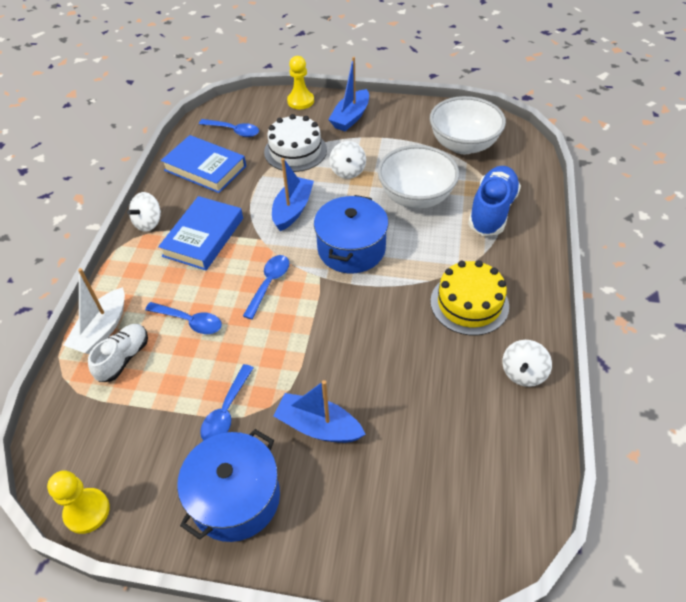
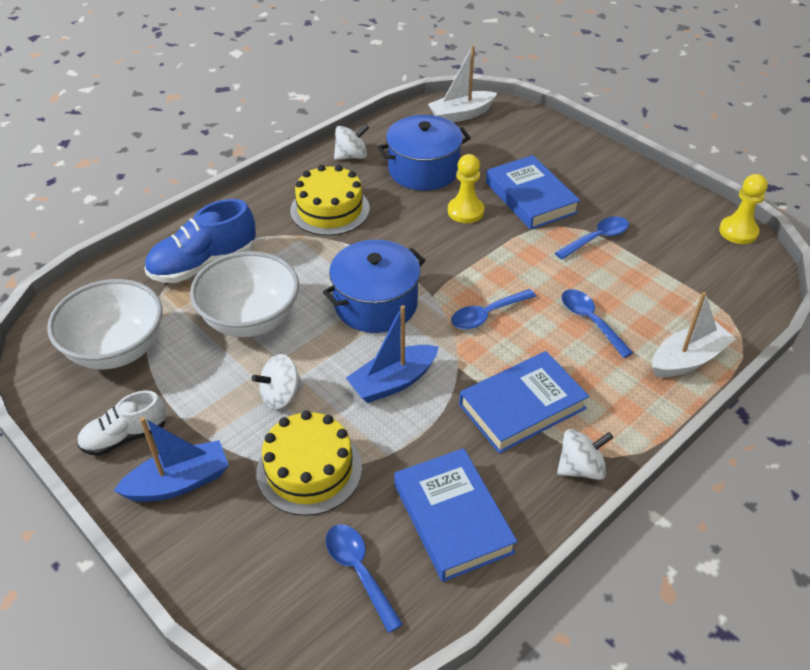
camera: 145 degrees left, 5 degrees down
white shoe [88,324,148,382] -> white shoe moved to [77,390,166,456]
blue pot [177,429,280,542] -> blue pot moved to [378,115,471,191]
white cake [264,114,327,172] -> yellow cake [257,410,362,516]
blue boat [273,380,366,443] -> blue book [486,155,580,230]
yellow pawn [287,56,314,109] -> yellow pawn moved to [448,154,484,223]
white spinning top [329,141,366,179] -> white spinning top turned 150 degrees counterclockwise [252,354,304,409]
none -> white boat [428,45,497,122]

